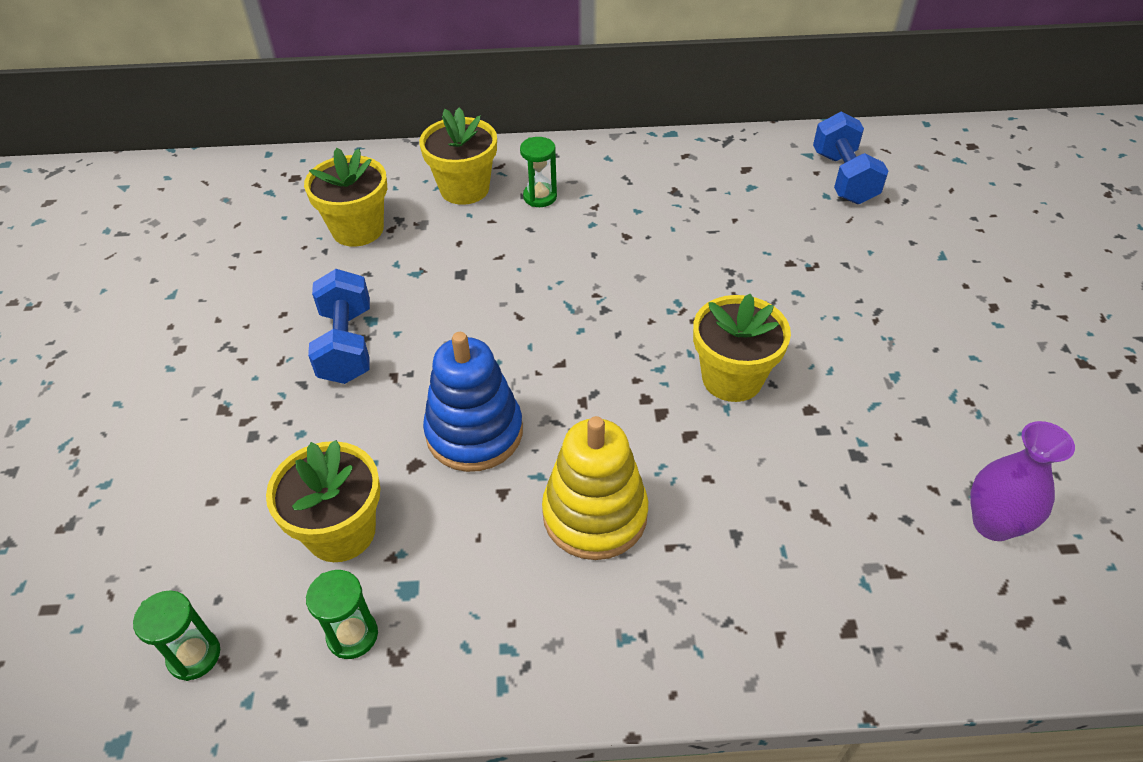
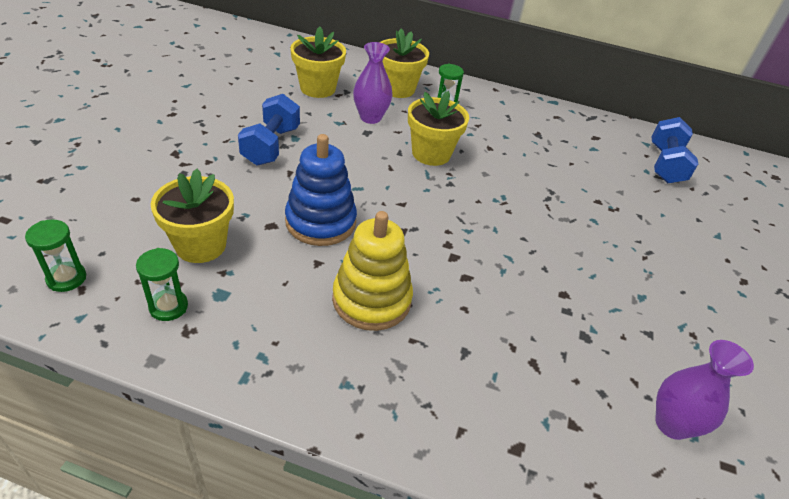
camera: 15 degrees right, 5 degrees down
yellow flower pot [693,294,791,402] -> yellow flower pot moved to [408,91,469,166]
none -> purple vase [353,42,392,124]

